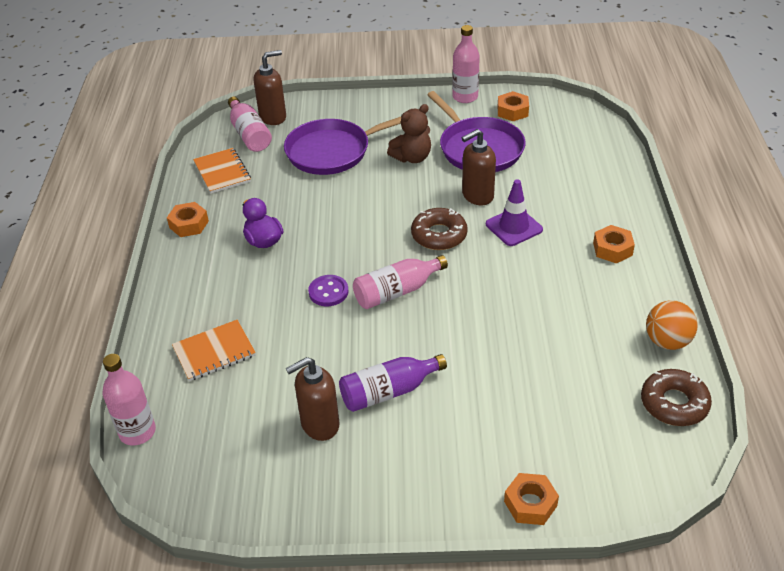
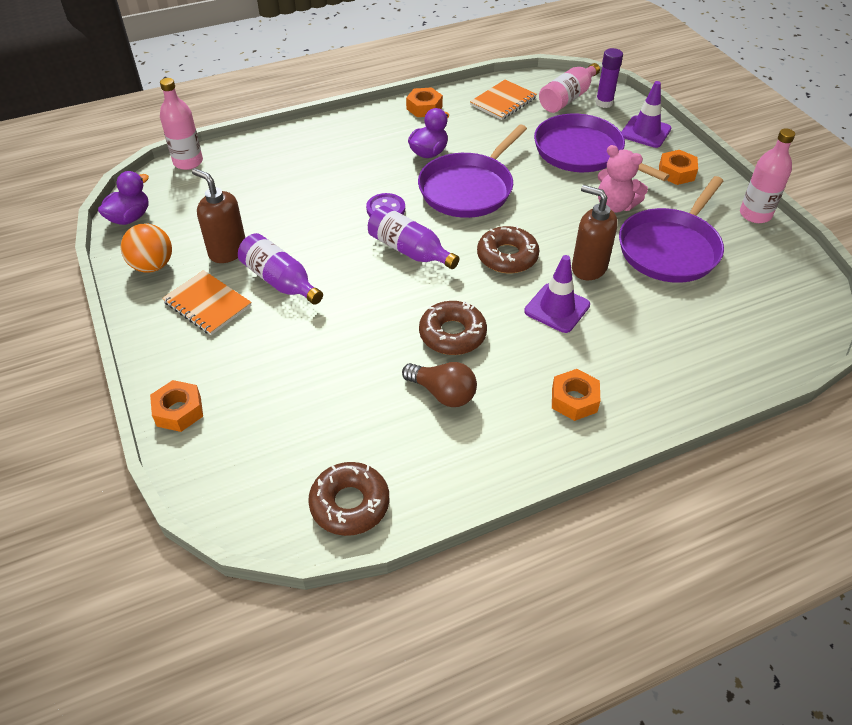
camera: 65 degrees right, 5 degrees up
orange notebook [172,320,256,381] -> orange notebook moved to [162,270,252,335]
brown soap dispenser [254,50,286,125] -> purple glue stick [596,48,623,108]
pink bottle [353,255,448,309] -> purple bottle [368,206,459,269]
brown teddy bear [387,104,431,163] -> pink teddy bear [598,145,648,213]
orange nut [498,91,529,121] -> orange nut moved to [659,150,698,185]
orange ball [646,300,698,350] -> orange ball moved to [121,224,172,273]
none -> purple duck [98,171,149,225]
none -> brown light bulb [402,362,477,407]
none -> purple pan [418,124,527,218]
none -> brown donut [419,301,487,355]
none -> purple traffic cone [621,81,671,148]

